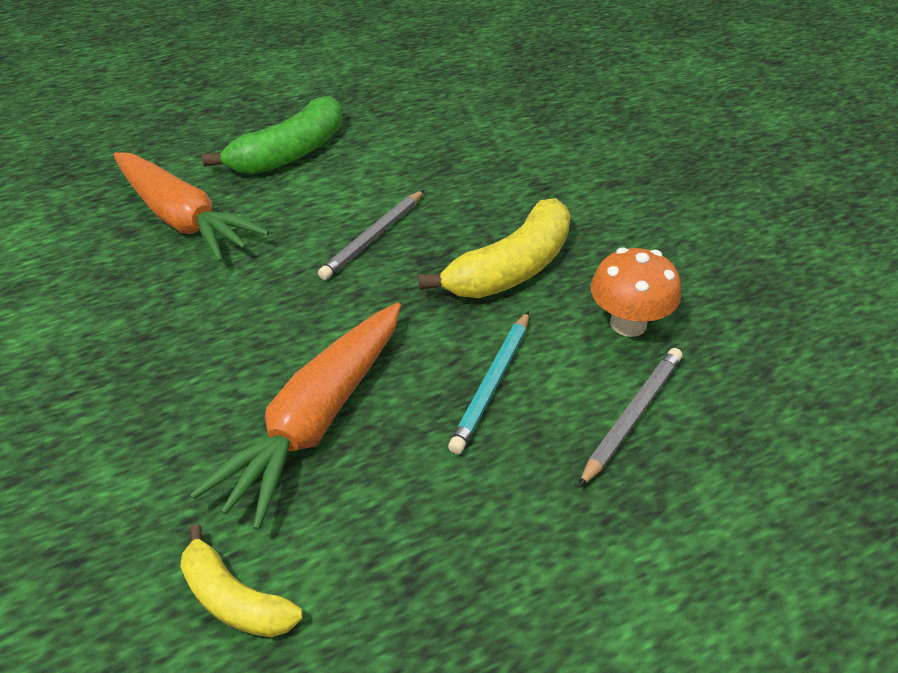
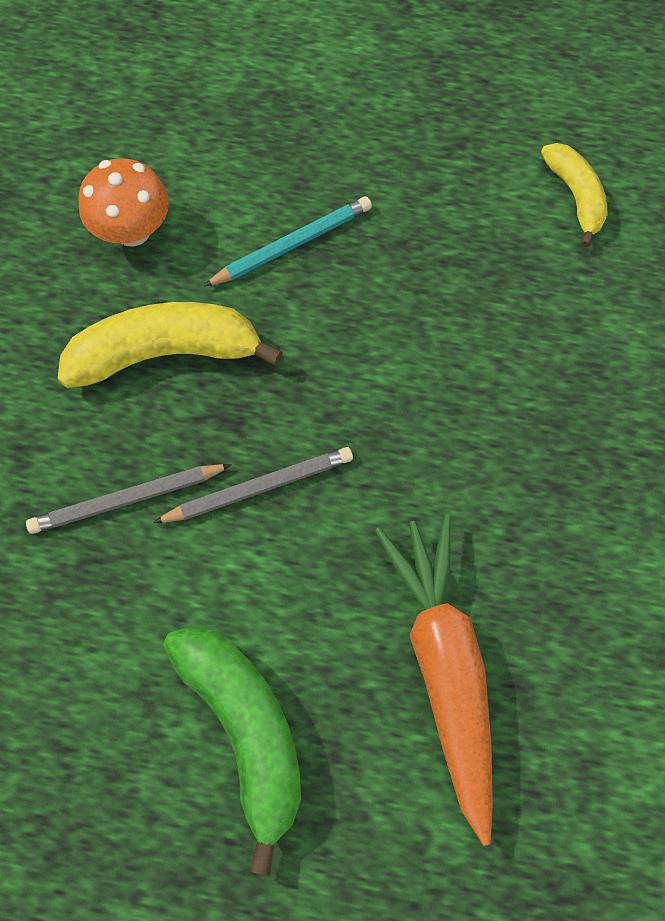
camera: 145 degrees left, 25 degrees up
orange carrot [190,302,401,530] -> none
green banana [202,96,342,174] -> green banana turned 75 degrees clockwise [163,626,301,876]
grey pencil [579,348,682,487] -> grey pencil moved to [26,464,232,534]

